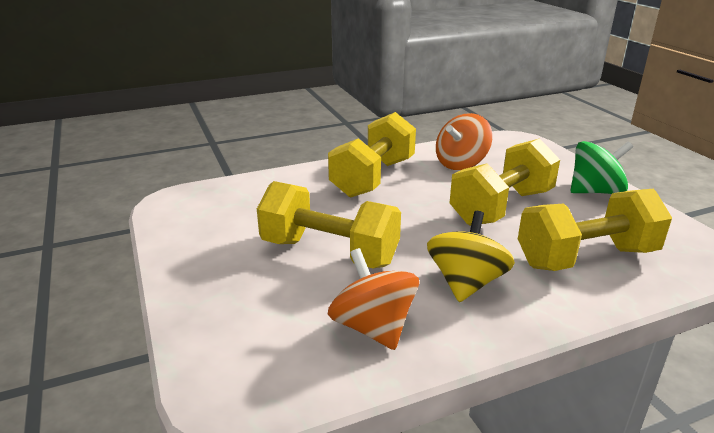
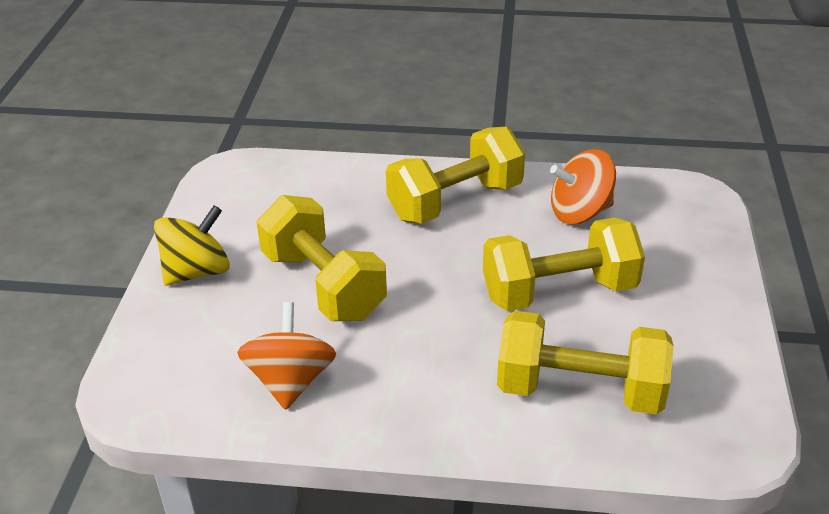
camera: 30 degrees right, 10 degrees up
yellow spinning top [427,211,515,302] -> yellow spinning top moved to [154,205,230,286]
green spinning top [570,141,633,194] -> none

